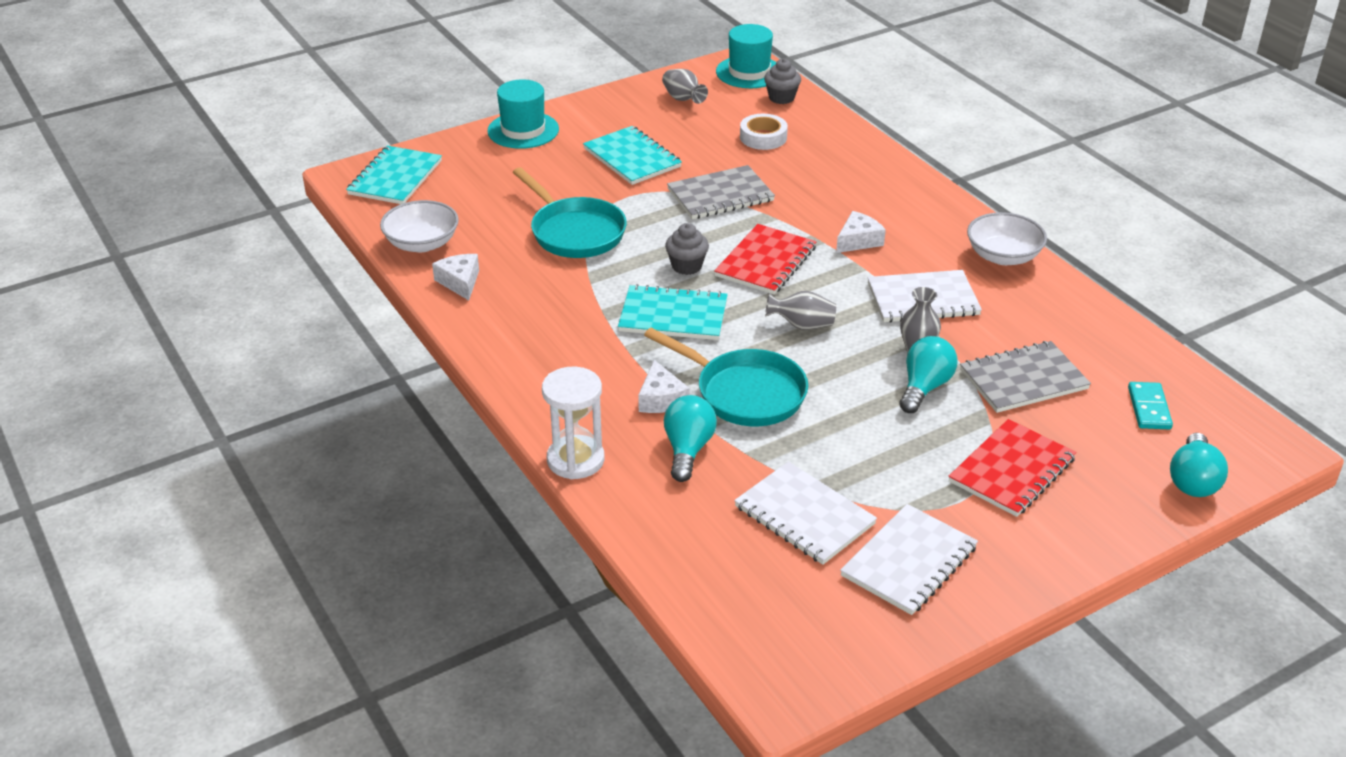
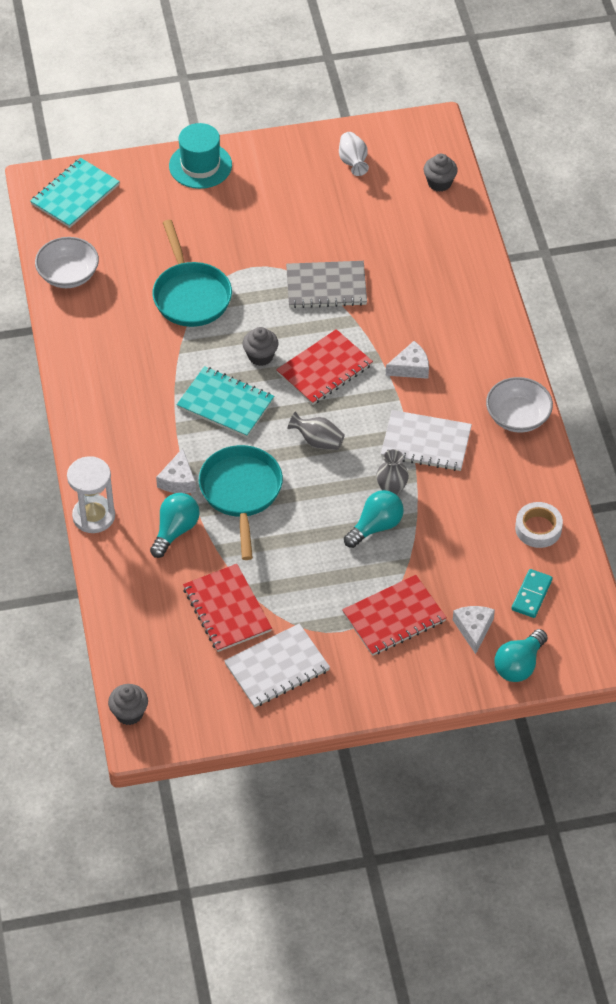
camera: 20 degrees right, 15 degrees up
white cheese [432,254,479,301] -> white cheese moved to [453,606,495,654]
turquoise notebook [583,126,682,185] -> none
turquoise pan [644,328,808,426] -> turquoise pan turned 150 degrees counterclockwise [199,445,283,560]
grey vase [662,69,708,104] -> white vase [339,132,369,176]
turquoise hat [716,24,776,88] -> none
white notebook [734,462,877,565] -> red notebook [183,564,272,652]
white tape [740,114,788,150] -> white tape moved to [515,502,563,548]
grey notebook [960,341,1091,413] -> none
none -> grey cupcake [108,684,148,725]

